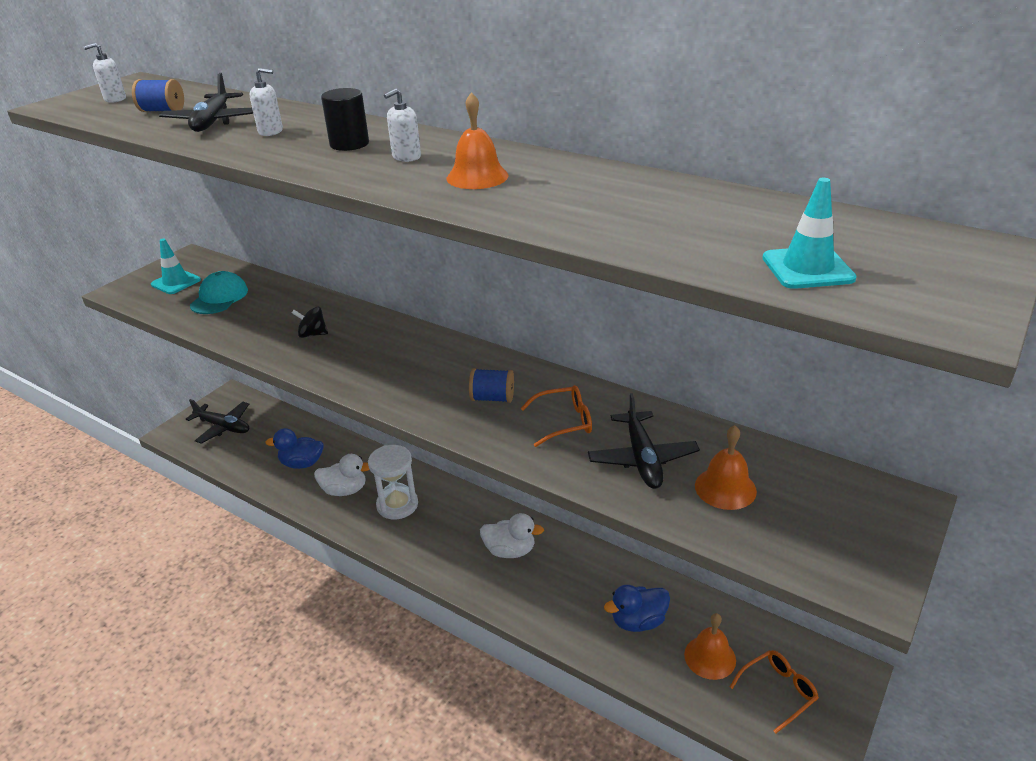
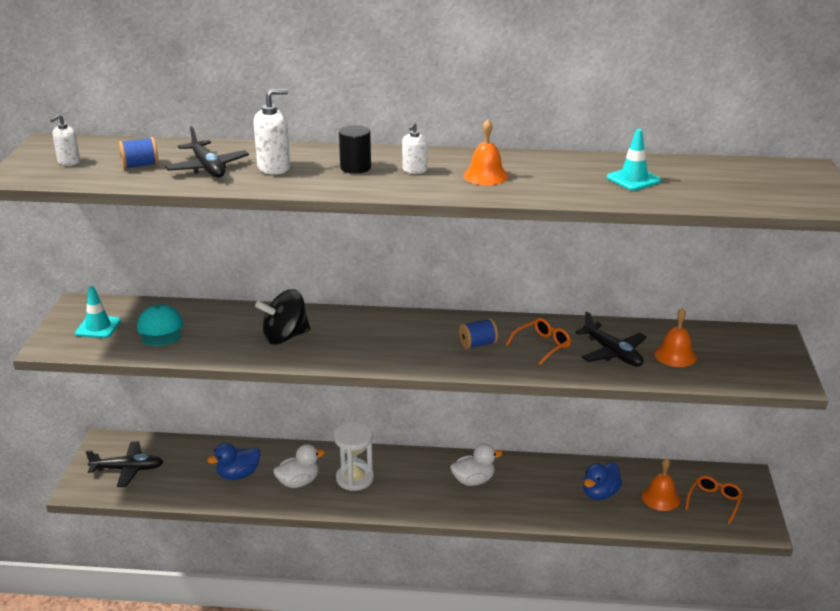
camera: 30 degrees left, 5 degrees down
white soap dispenser [250,68,283,136] -> white soap dispenser [254,89,290,175], size x1.59
black spinning top [292,307,328,338] -> black spinning top [255,289,310,344], size x1.84
turquoise traffic cone [762,178,857,289] -> turquoise traffic cone moved to [607,129,661,191]

